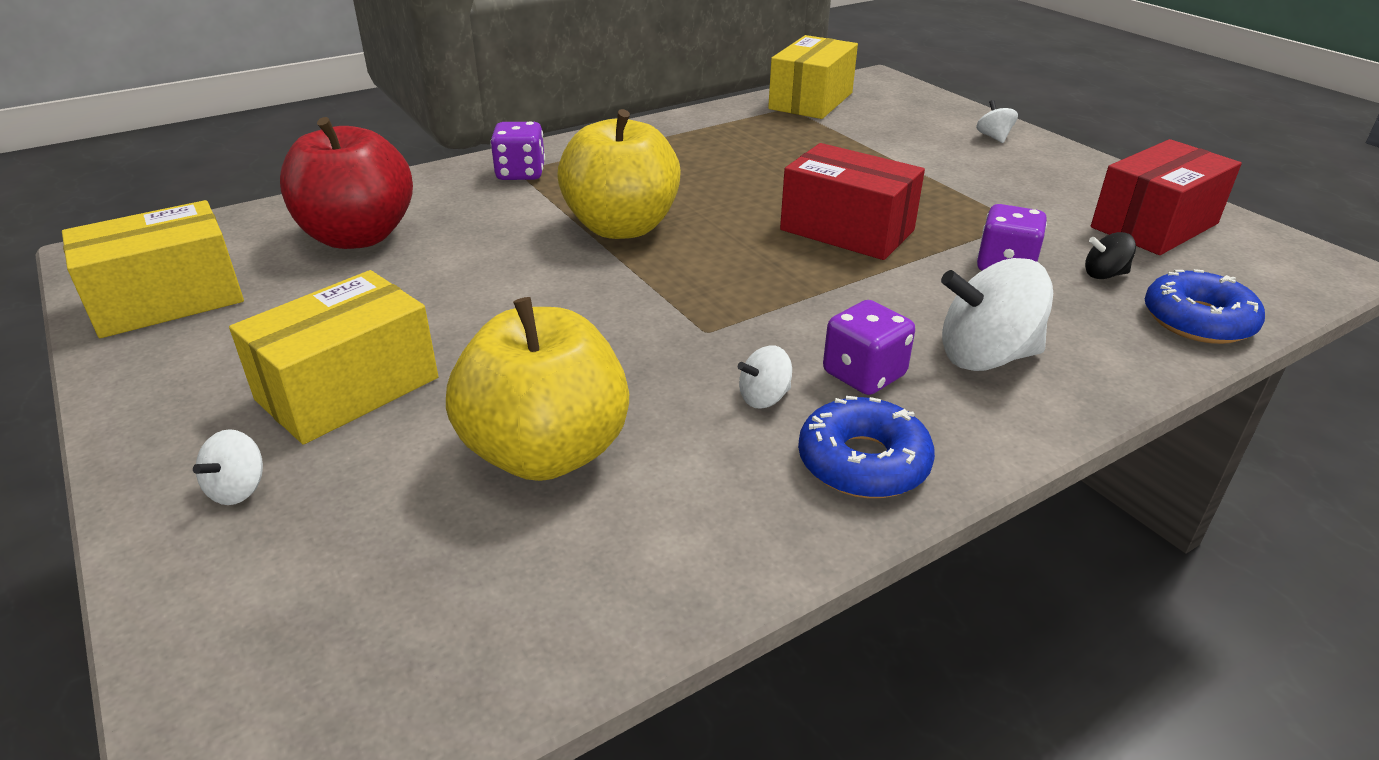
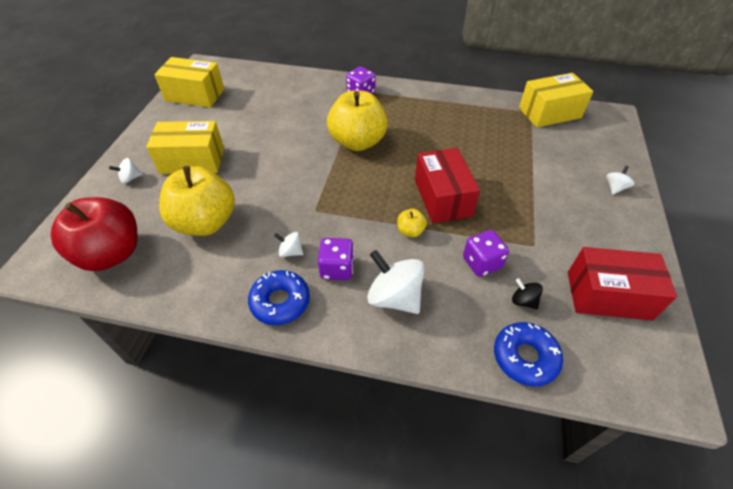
camera: 45 degrees right, 15 degrees up
red apple [280,117,413,249] -> red apple moved to [51,197,137,271]
none -> yellow apple [397,209,427,237]

